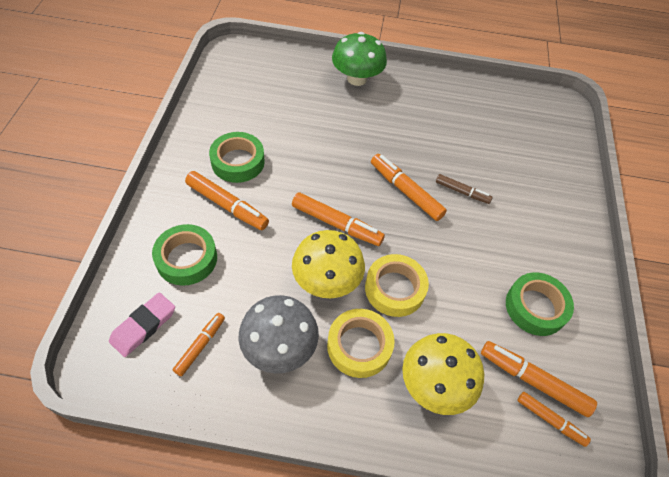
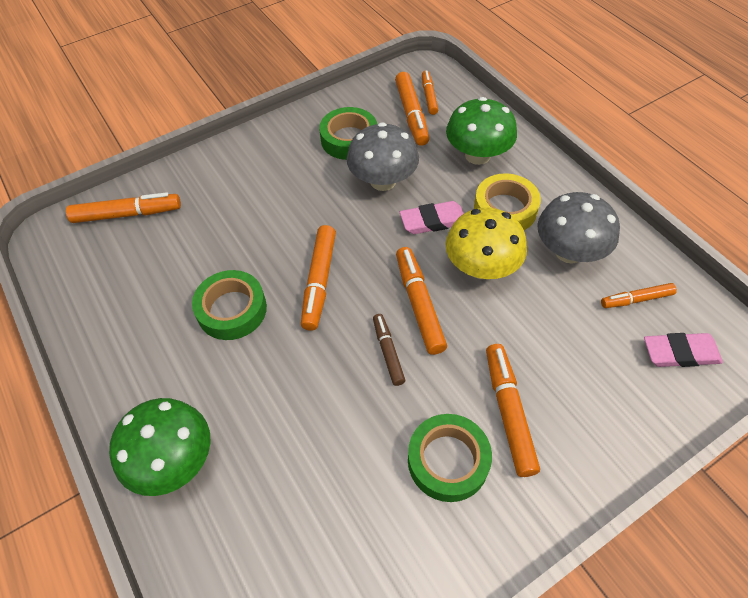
camera: 125 degrees left, 0 degrees up
green tape [152,224,217,286] -> green tape moved to [192,270,267,340]
yellow tape [365,254,429,317] -> pink eraser [400,201,464,234]
yellow mushroom [402,333,484,415] -> green mushroom [446,97,517,165]
brown marker [436,174,493,204] -> brown marker moved to [373,314,405,386]
none -> orange marker [66,192,181,223]
none -> grey mushroom [347,122,419,191]

